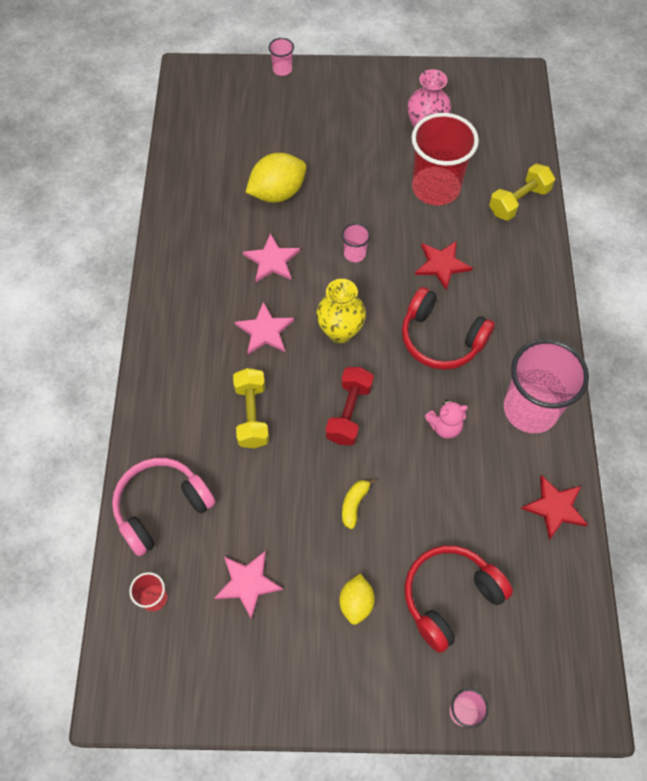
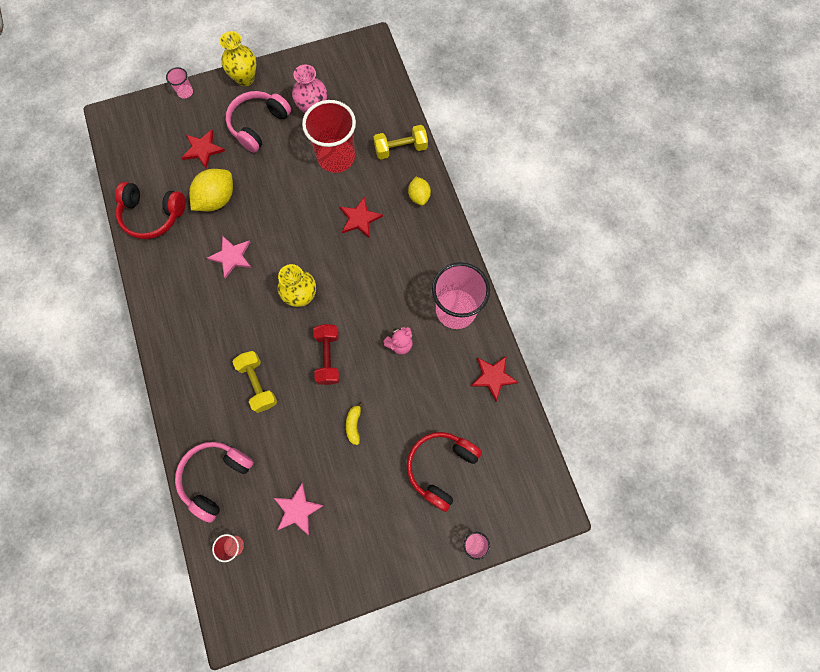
camera: 20 degrees left, 10 degrees up
pink star [235,302,294,354] -> none
yellow lemon [339,574,375,625] -> yellow lemon moved to [408,177,431,206]
pink cup [342,223,370,262] -> none
red headphones [402,287,495,370] -> red headphones moved to [115,182,186,239]
yellow dumbbell [489,164,555,221] -> yellow dumbbell turned 45 degrees clockwise [373,125,428,160]
none -> red star [181,130,225,169]
none -> yellow vase [219,31,256,86]
none -> pink headphones [226,91,291,153]

